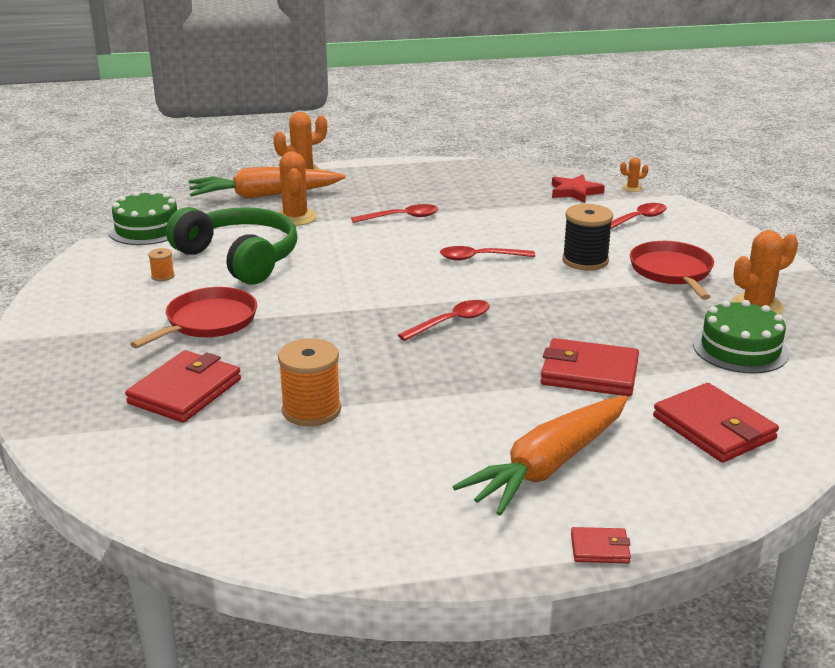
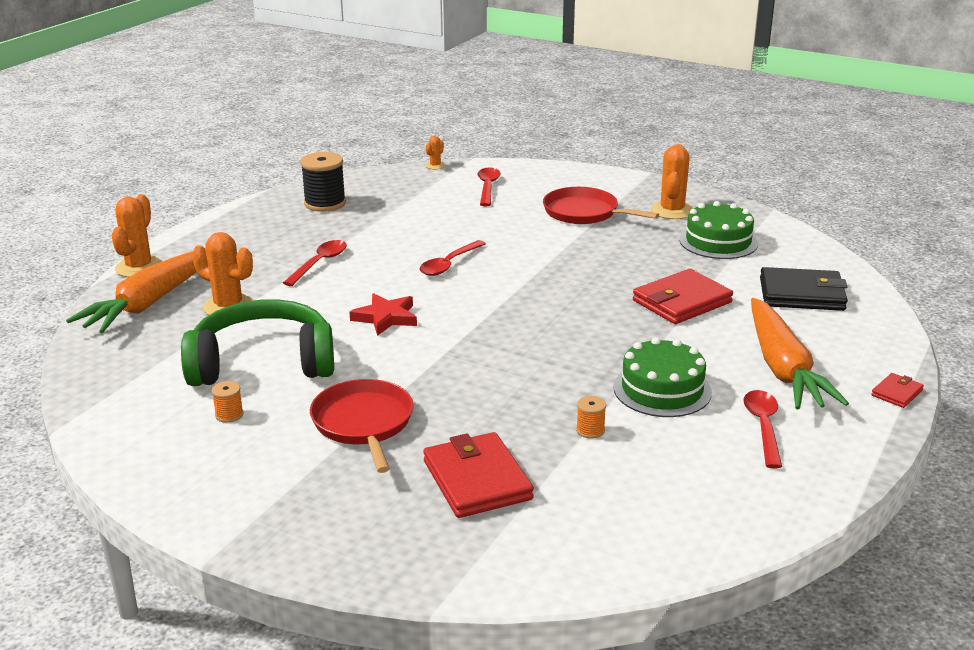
camera: 50 degrees left, 0 degrees up
green cake [109,190,177,245] -> green cake moved to [613,337,712,417]
orange spool [278,338,341,426] -> orange spool [576,396,606,439], size x0.48
red spoon [398,300,490,341] -> red spoon moved to [744,390,782,468]
red star [552,174,605,203] -> red star moved to [349,293,417,336]
black spool [562,204,613,271] -> black spool moved to [300,152,346,212]
red wallet [653,383,779,463] -> black wallet [760,267,848,311]

